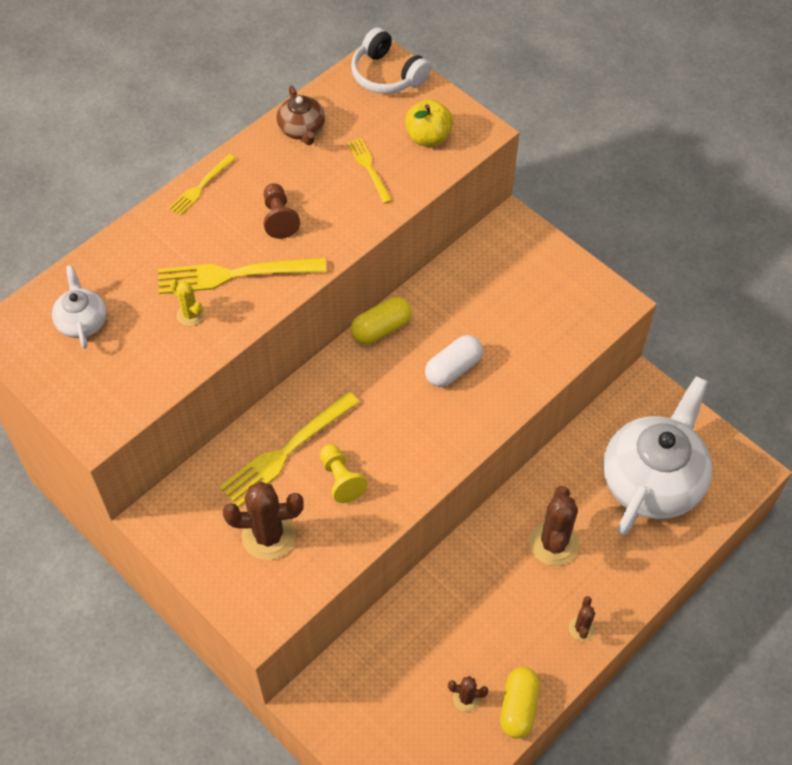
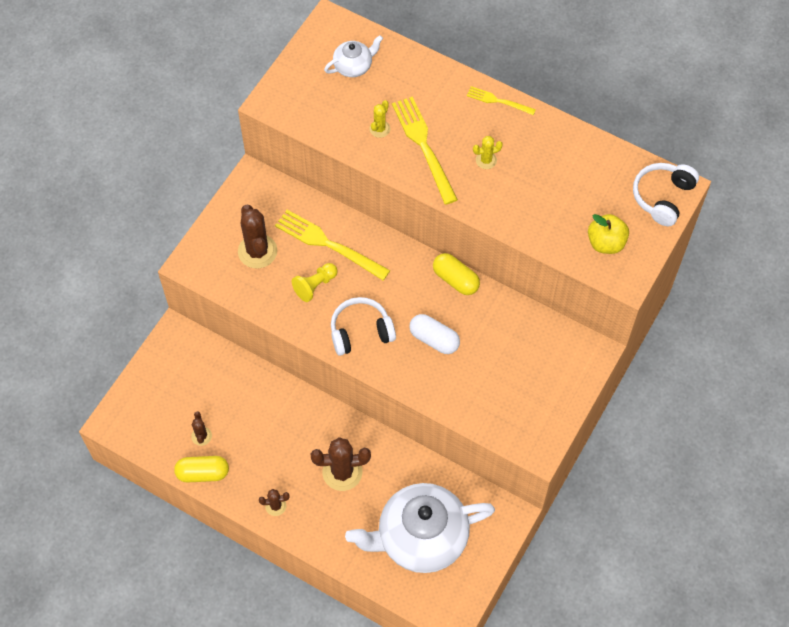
camera: 75 degrees right, 5 degrees up
brown pawn [263,183,300,239] -> yellow cactus [473,136,503,169]
brown teapot [277,85,325,145] -> none
yellow fork [347,138,392,204] -> none
white teapot [603,376,712,536] -> white teapot turned 150 degrees clockwise [345,483,495,573]
none -> white headphones [331,297,396,356]

